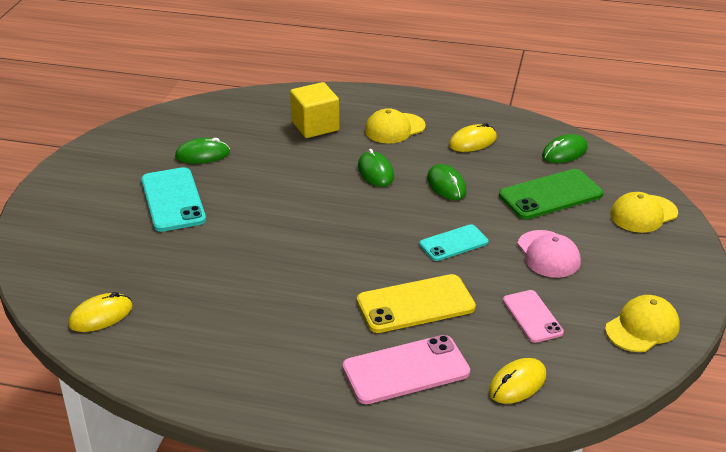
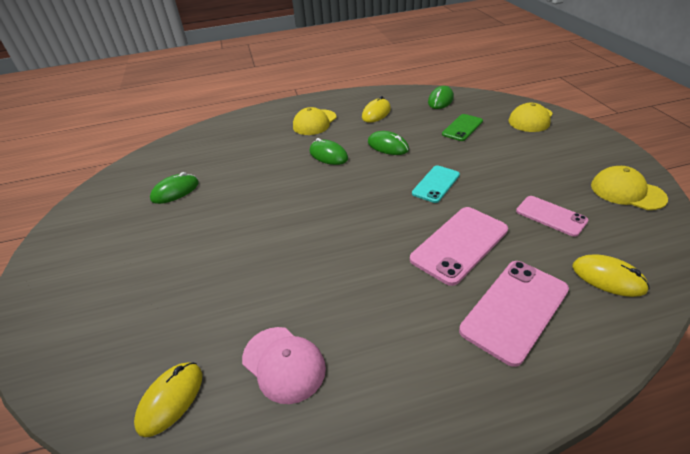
camera: 25 degrees left, 5 degrees up
turquoise phone [141,167,206,232] -> none
yellow cube [290,82,339,138] -> none
yellow phone [357,274,476,333] -> pink phone [410,207,508,286]
yellow mouse [489,358,546,404] -> yellow mouse turned 75 degrees counterclockwise [572,255,650,297]
green phone [499,169,603,219] -> green phone [442,114,483,141], size x0.63
pink cap [517,230,581,278] -> pink cap moved to [242,327,326,404]
yellow cap [605,295,680,352] -> yellow cap turned 75 degrees counterclockwise [591,166,668,210]

